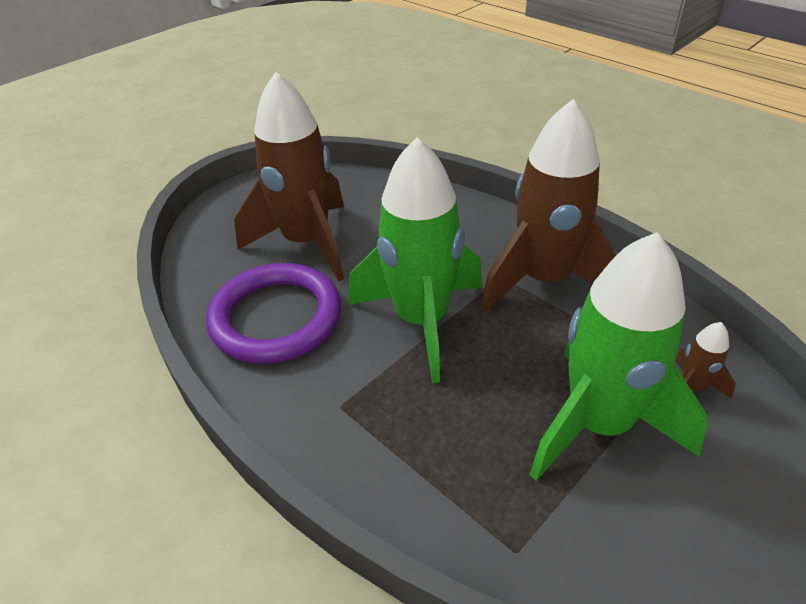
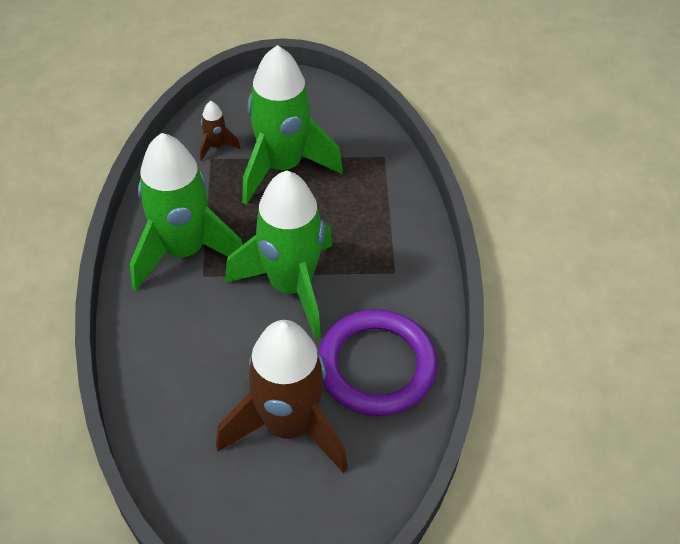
camera: 140 degrees left, 10 degrees up
brown rocket [481,99,616,311] -> green rocket [130,133,243,291]

